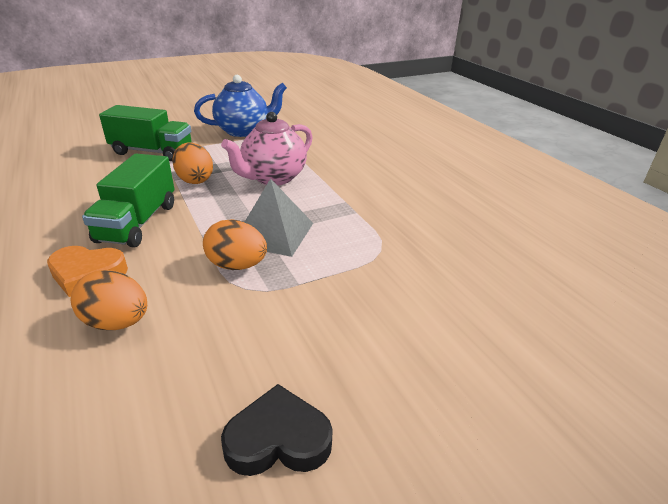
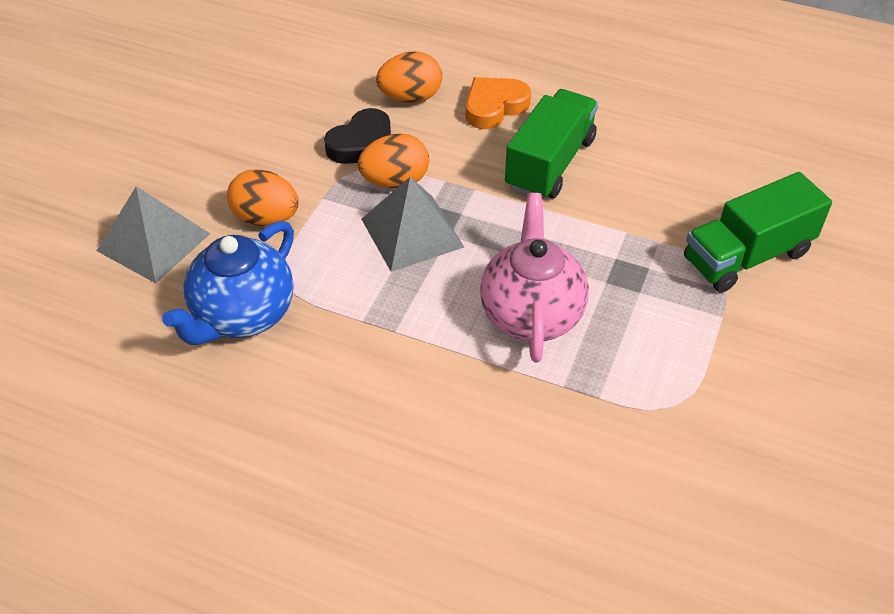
camera: 140 degrees right, 15 degrees up
green truck [82,154,174,247] -> green truck turned 60 degrees clockwise [505,89,598,198]
orange egg [172,143,213,184] -> orange egg moved to [227,169,299,226]
blue teapot [194,75,287,137] -> blue teapot moved to [162,221,294,345]
black heart [221,384,333,476] -> black heart moved to [324,108,391,164]
none -> grey pyramid [97,186,210,283]

